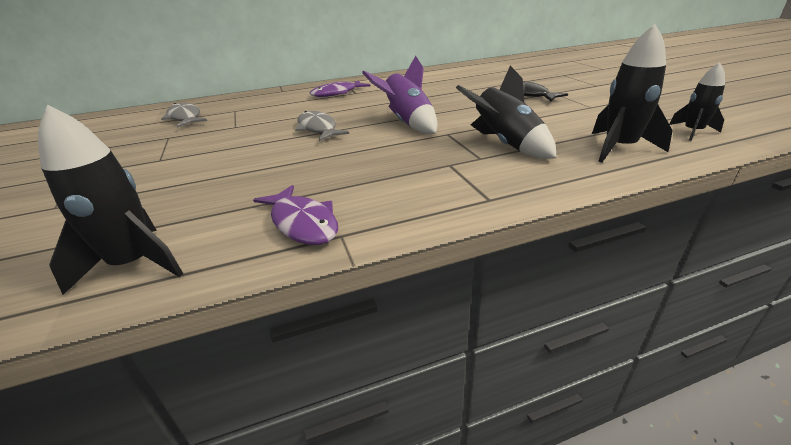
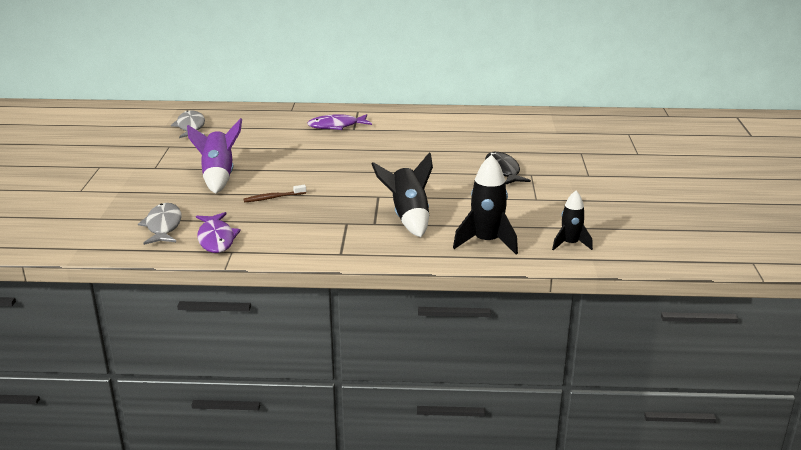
camera: 20 degrees right, 5 degrees down
black rocket [38,105,183,295] -> none
grey fish [295,111,349,141] -> grey fish moved to [138,203,182,245]
purple rocket [362,56,438,134] -> purple rocket moved to [187,118,242,194]
none -> brown toothbrush [243,185,306,202]

